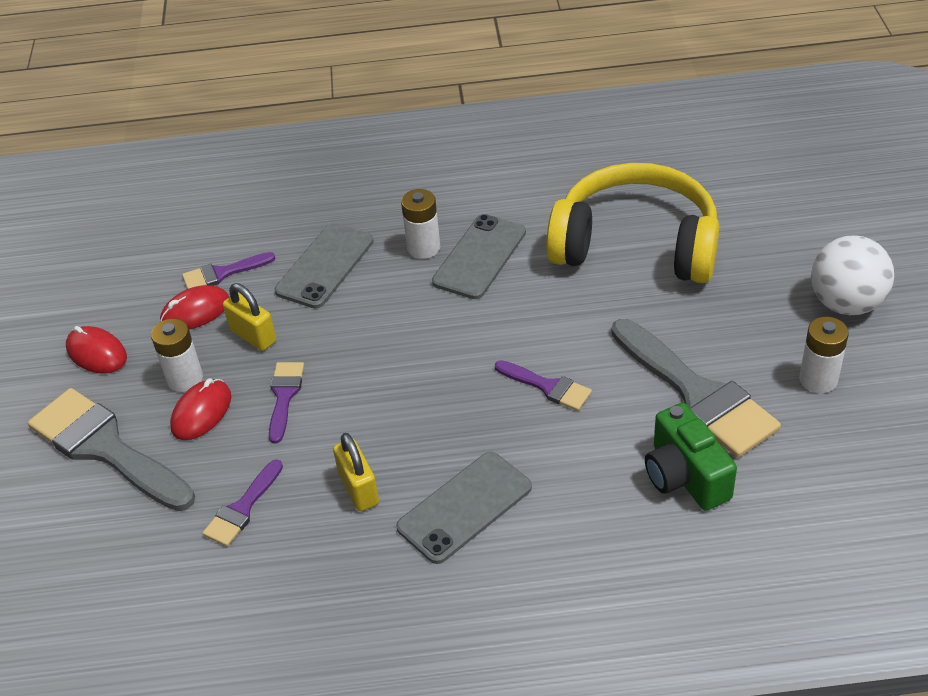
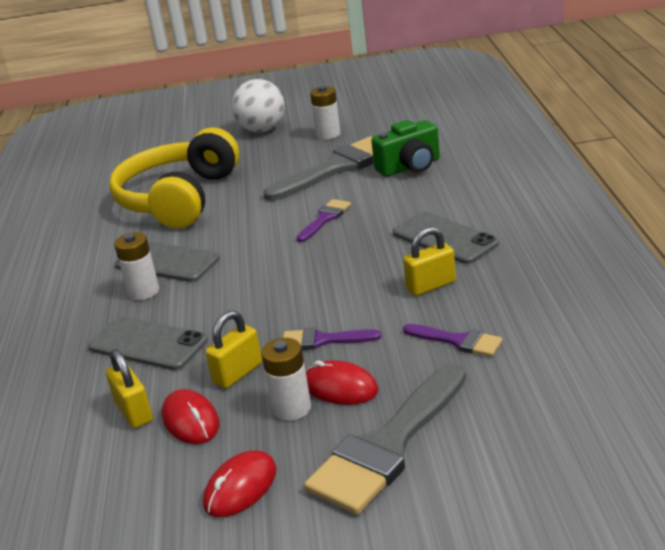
camera: 90 degrees left, 15 degrees down
purple brush [182,252,275,289] -> yellow padlock [106,349,153,428]

